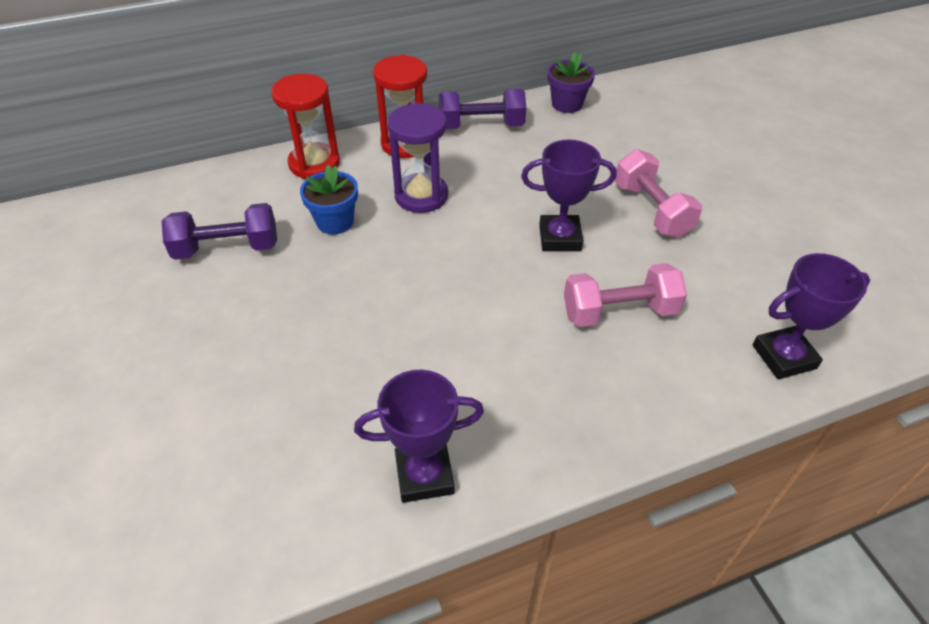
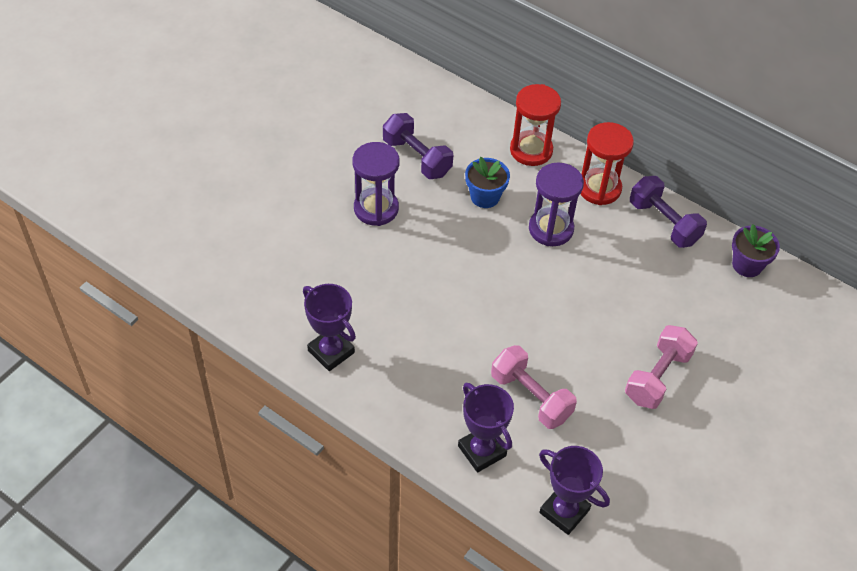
camera: 55 degrees right, 5 degrees up
purple trophy [521,139,617,251] -> purple trophy moved to [458,383,514,472]
none -> purple hourglass [352,142,400,226]

